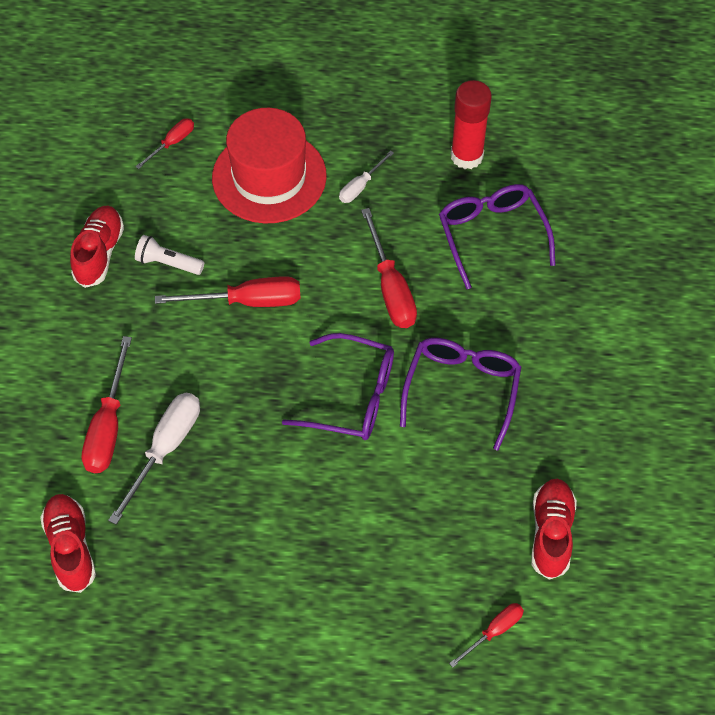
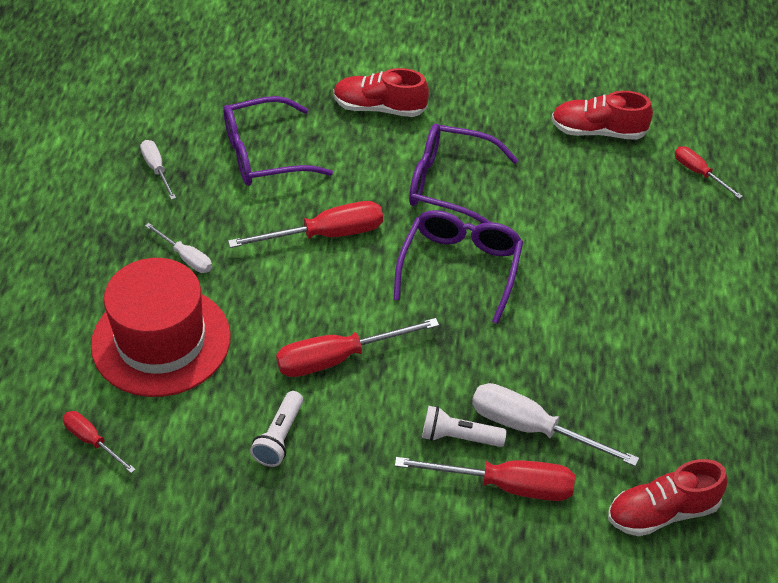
camera: 90 degrees left, 10 degrees down
red shoe [70,206,124,288] -> red shoe moved to [334,68,429,117]
red screwdriver [155,276,301,307] -> red screwdriver turned 105 degrees counterclockwise [276,318,439,377]
red glue stick [451,80,492,169] -> white screwdriver [140,140,176,200]
none -> white flashlight [422,406,507,447]

